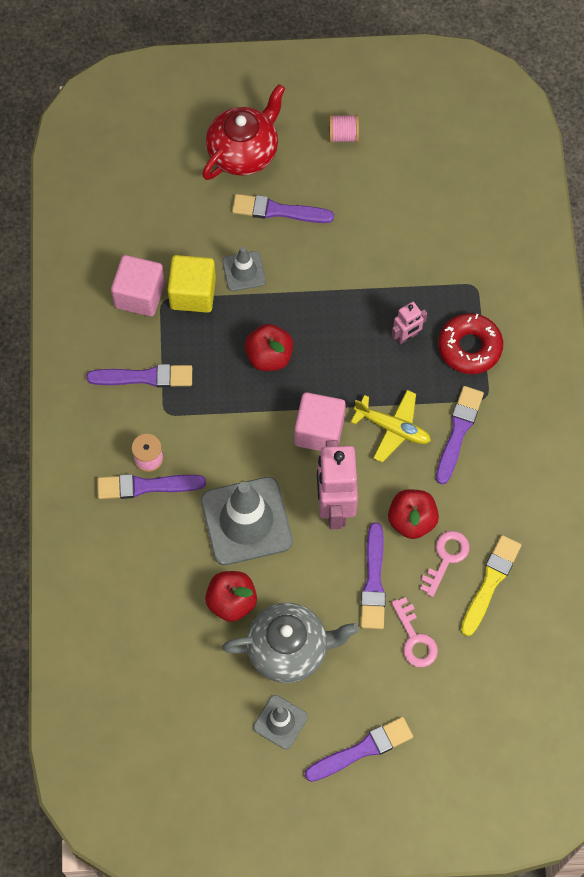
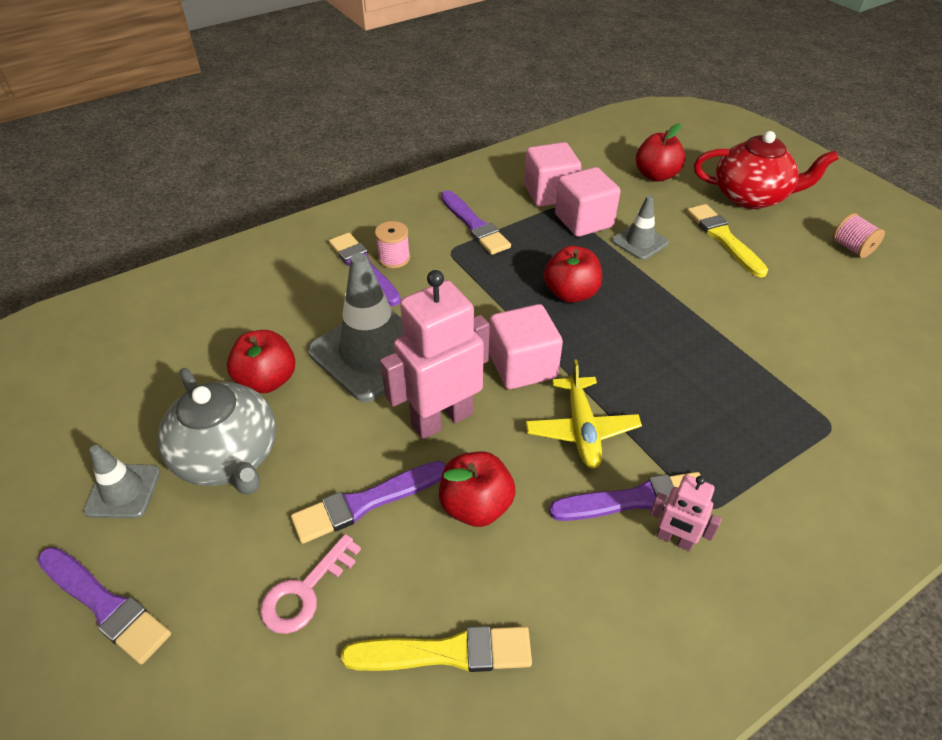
camera: 60 degrees right, 20 degrees down
yellow cube [168,255,216,313] -> pink cube [555,167,621,237]
purple brush [232,194,334,223] -> yellow brush [687,204,768,278]
pink robot [392,302,427,344] -> pink robot moved to [650,475,722,551]
pink key [420,531,470,597] -> none
red donut [438,313,503,374] -> none
none -> red apple [636,123,686,182]

